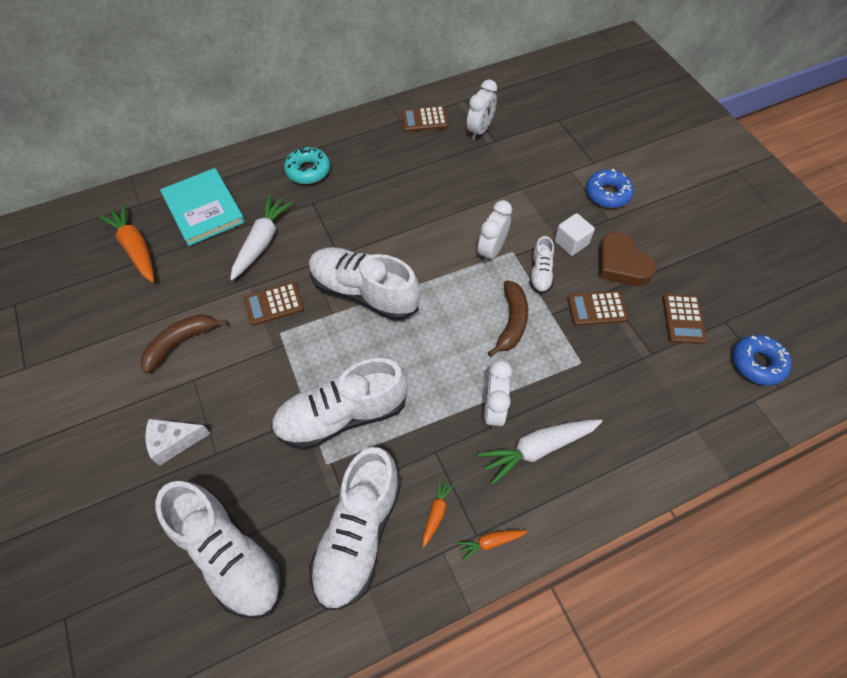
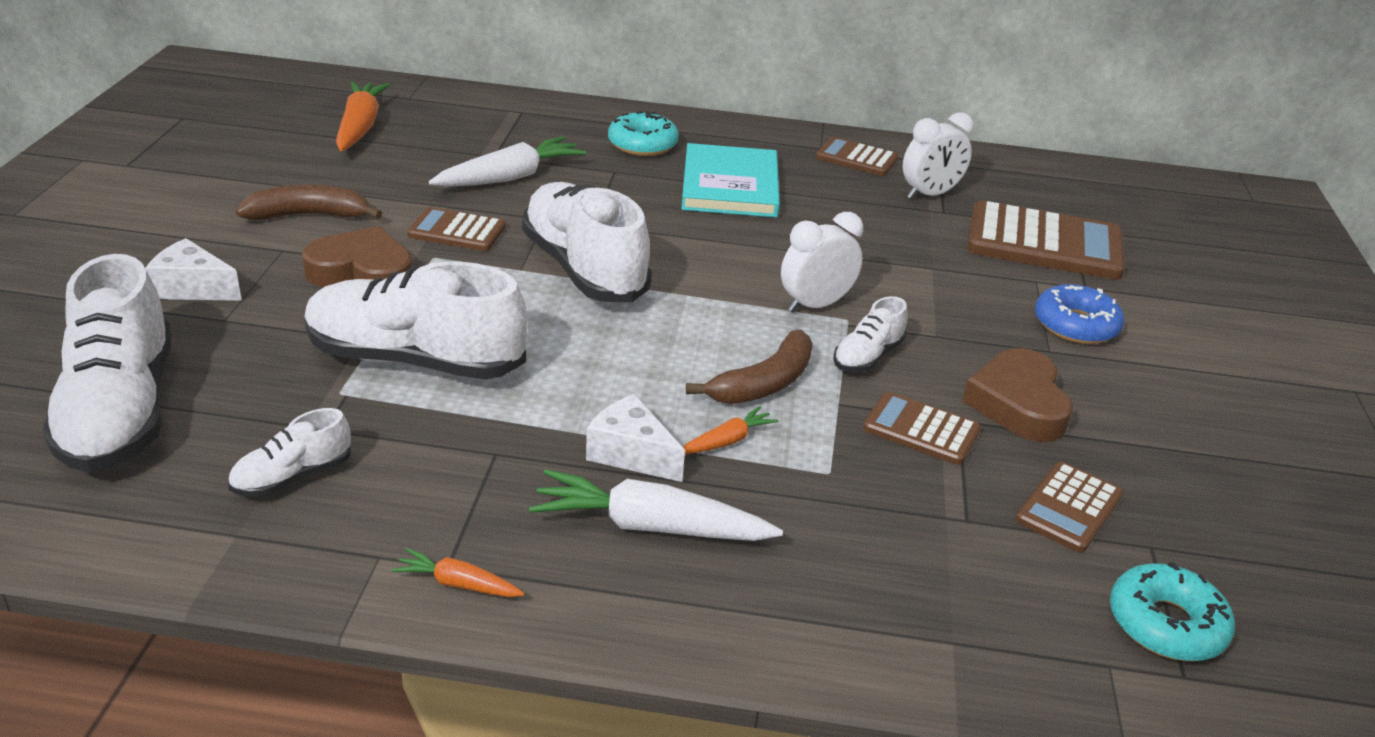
camera: 30 degrees right, 25 degrees down
turquoise book [160,168,245,246] -> turquoise book moved to [681,143,780,217]
white shoe [309,447,402,610] -> white shoe [228,408,351,497], size x0.48
orange carrot [423,478,455,547] -> orange carrot moved to [683,406,778,454]
white clock [484,360,512,429] -> white cheese [586,394,685,482]
white cube [554,213,595,256] -> none
blue donut [733,335,792,385] -> turquoise donut [1110,562,1235,661]
none -> brown heart [302,226,413,287]
none -> brown calculator [967,200,1125,280]

